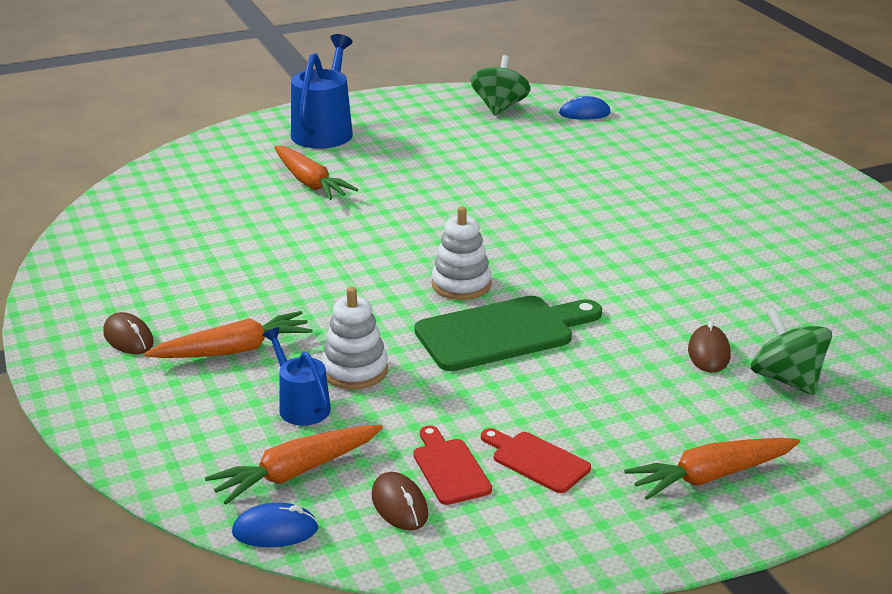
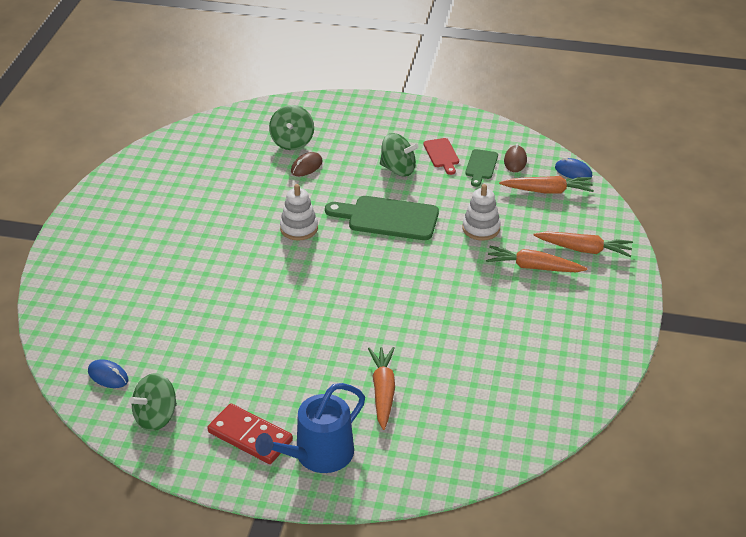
camera: 145 degrees left, 10 degrees up
brown mouse [103,312,154,354] -> none
blue watering can [262,327,331,426] -> none
red cutting board [413,426,492,505] -> green cutting board [465,149,498,187]
white stacking toy [432,206,492,300] -> white stacking toy moved to [280,184,318,240]
orange carrot [624,438,800,500] -> orange carrot moved to [533,231,633,257]
none -> red domino [207,403,293,464]
none -> green spinning top [380,133,419,177]

